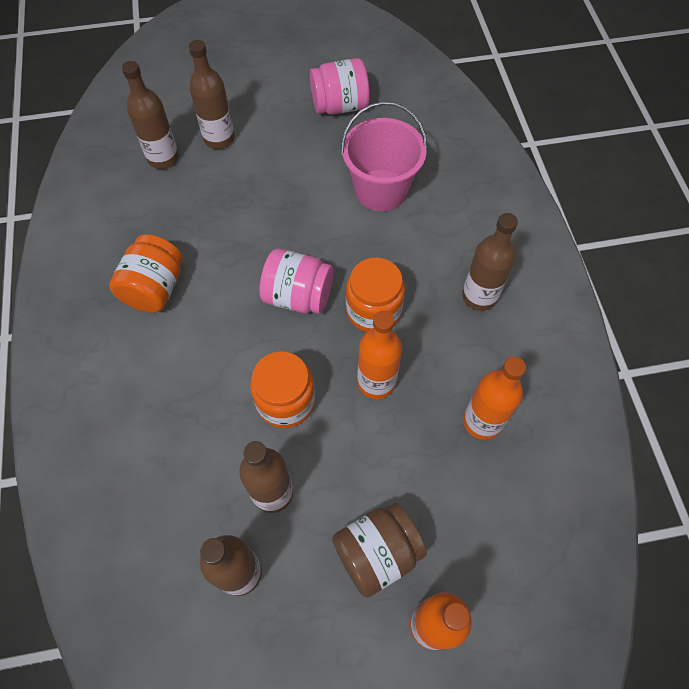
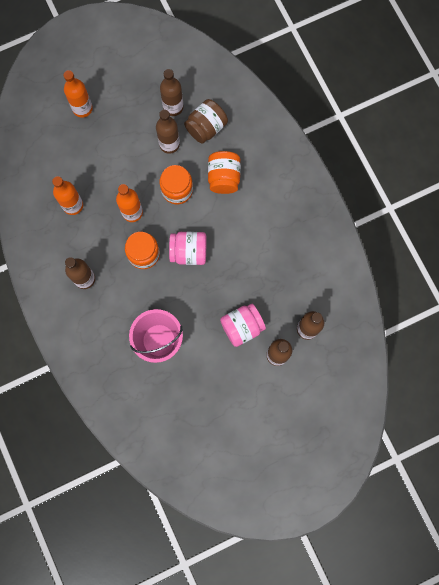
camera: 165 degrees right, 15 degrees up
orange jar [109,234,183,313] -> orange jar moved to [208,151,241,194]
pink jar [310,58,370,115] -> pink jar moved to [220,304,266,347]
brown jar [332,503,427,598] -> brown jar moved to [184,99,228,144]

